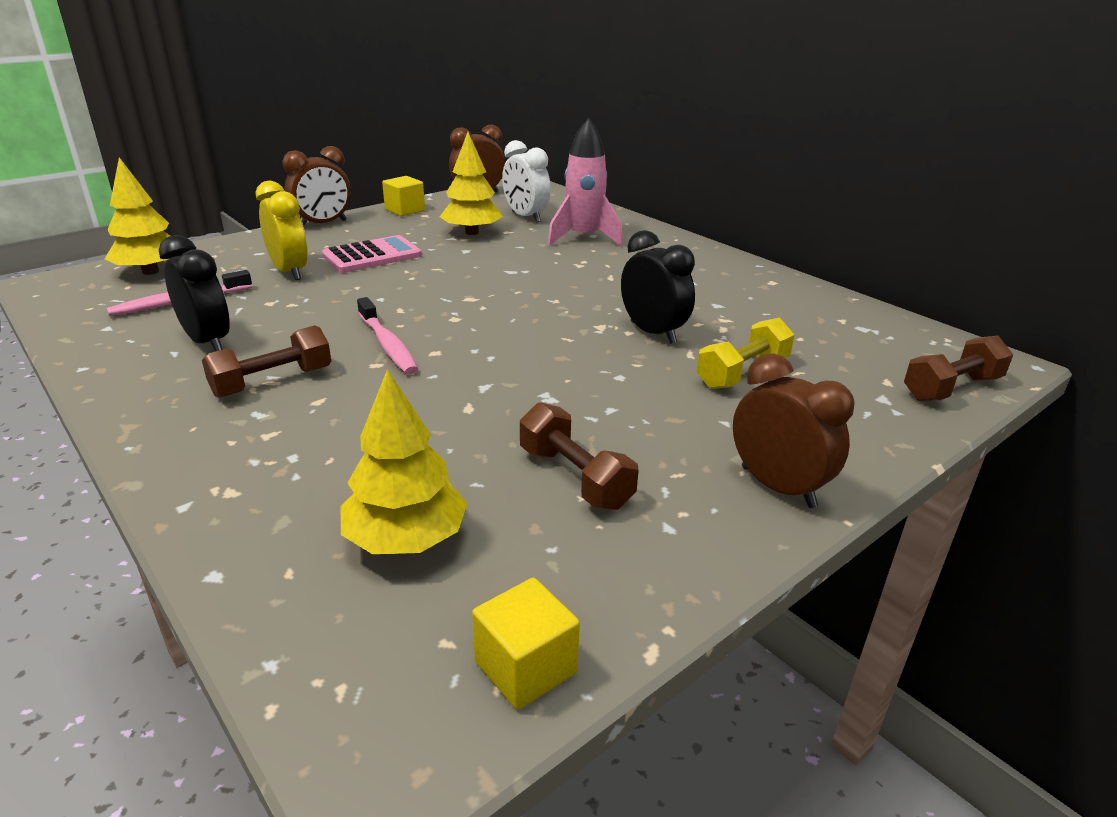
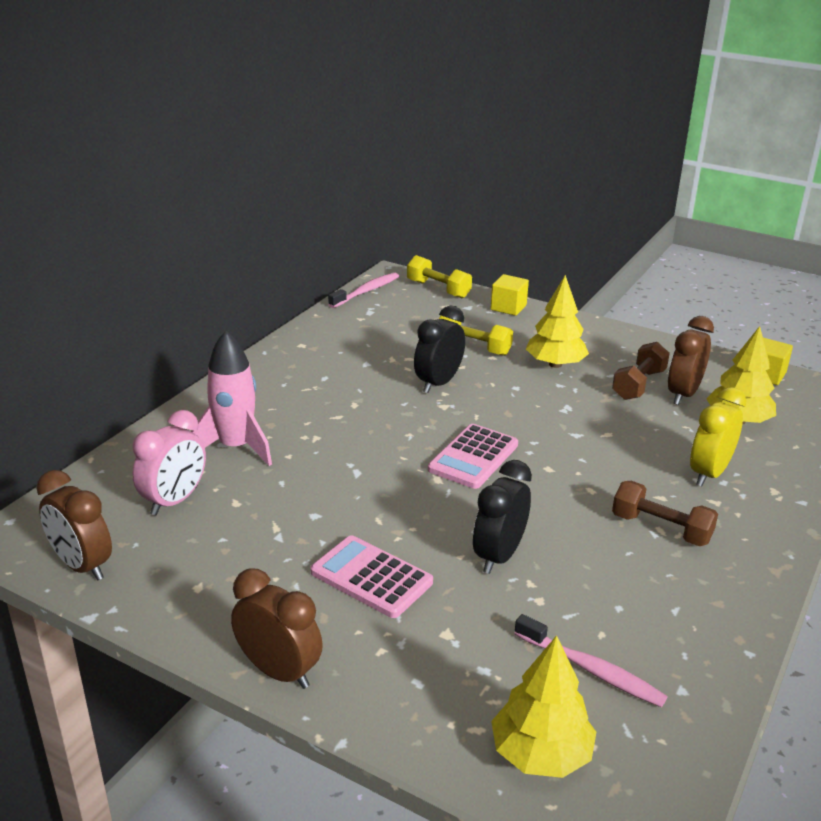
camera: 110 degrees left, 0 degrees up
black clock [159,235,230,351] -> black clock moved to [473,460,532,574]
yellow clock [255,181,308,280] -> yellow clock moved to [690,387,746,486]
pink toothbrush [357,297,418,374] -> pink toothbrush moved to [328,272,399,308]
yellow cube [382,176,425,216] -> yellow cube moved to [490,274,529,316]
yellow tree [439,132,503,235] -> yellow tree moved to [526,275,589,368]
white clock [502,140,551,223] -> pink clock [133,410,206,516]
brown clock [733,353,855,508] -> brown clock moved to [668,316,714,405]
brown dumbbell [904,335,1013,401] -> yellow dumbbell [407,255,472,299]
none -> pink calculator [428,424,518,489]

